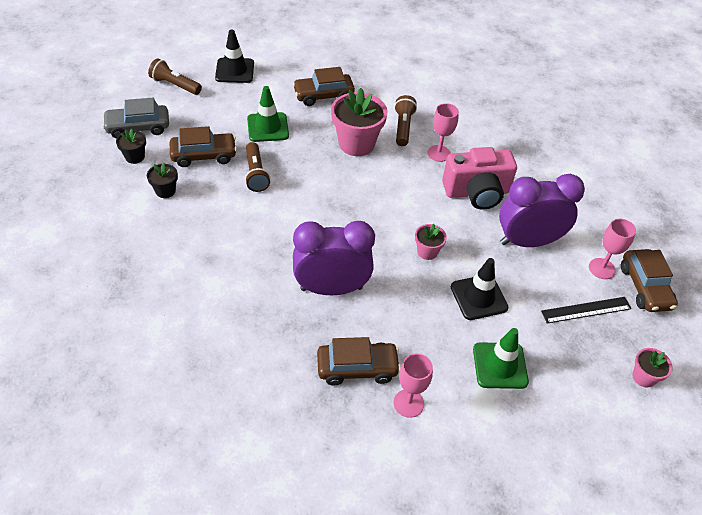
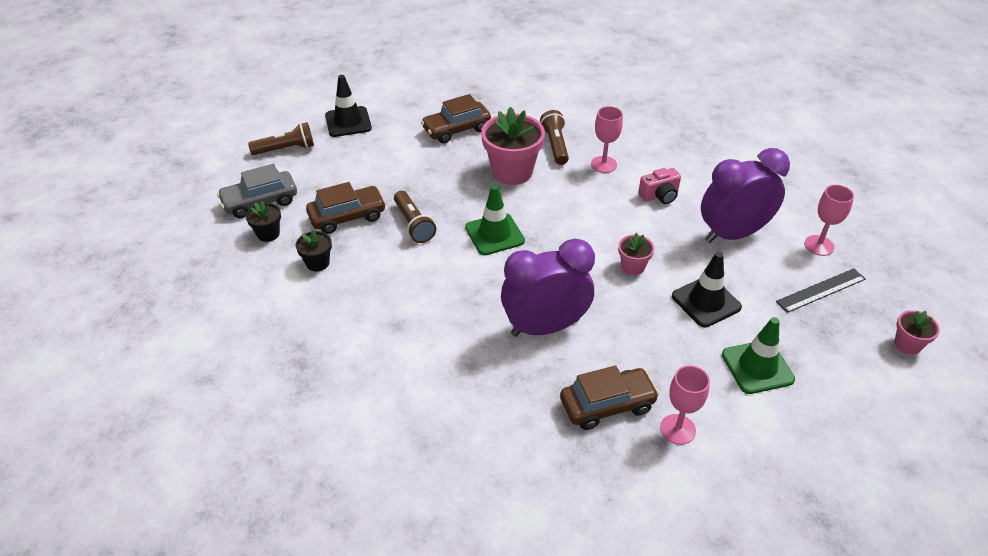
camera: 10 degrees left, 5 degrees down
brown flashlight [148,59,202,95] -> brown flashlight turned 150 degrees clockwise [248,122,314,155]
green traffic cone [247,86,289,142] -> green traffic cone moved to [465,185,525,255]
pink camera [442,147,517,210] -> pink camera [638,168,681,204], size x0.53
brown car [621,249,678,312] -> none

